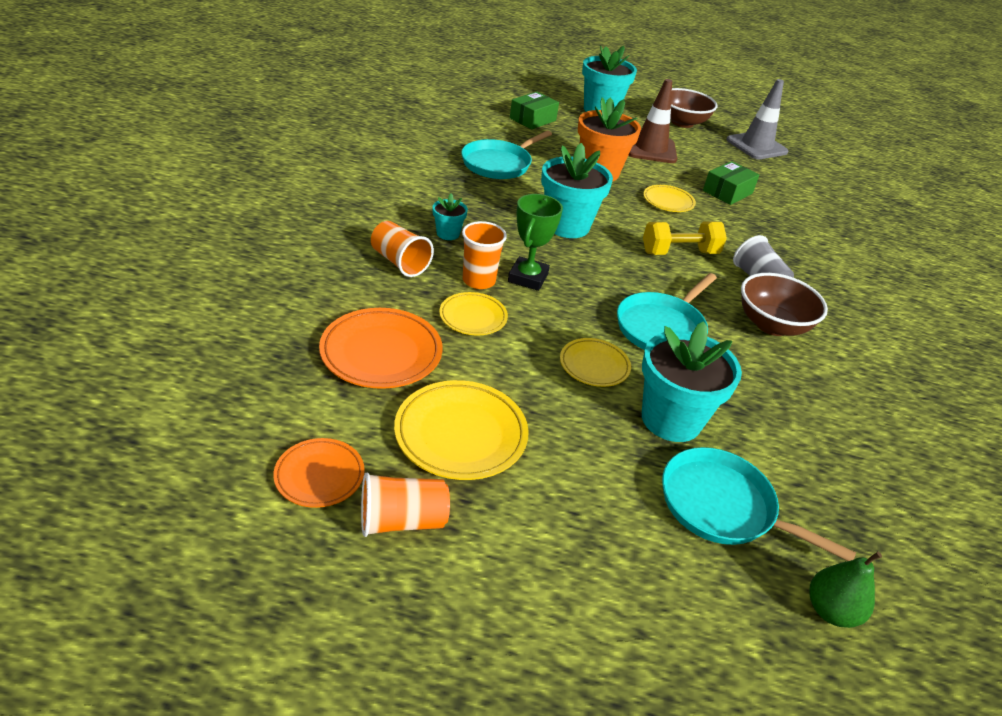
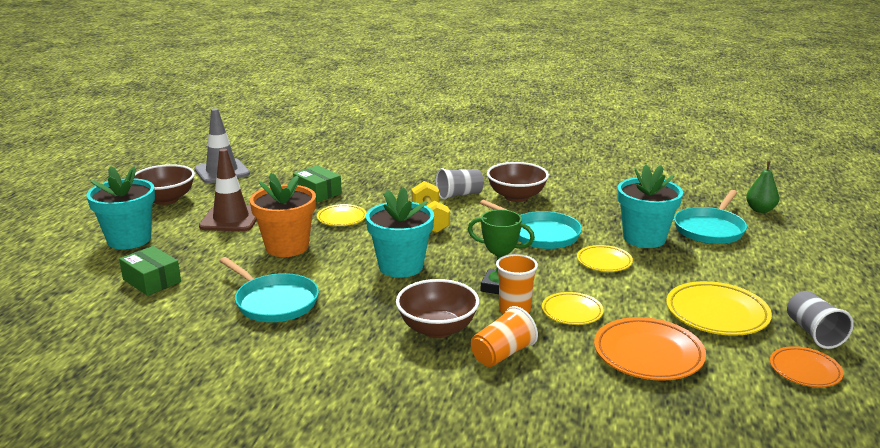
camera: 85 degrees left, 15 degrees down
orange cup [361,472,450,537] -> grey cup [787,291,854,349]
turquoise flower pot [433,193,468,240] -> brown bowl [396,279,479,338]

